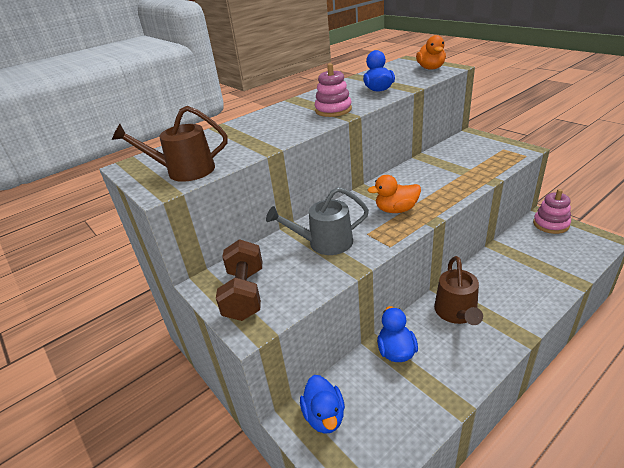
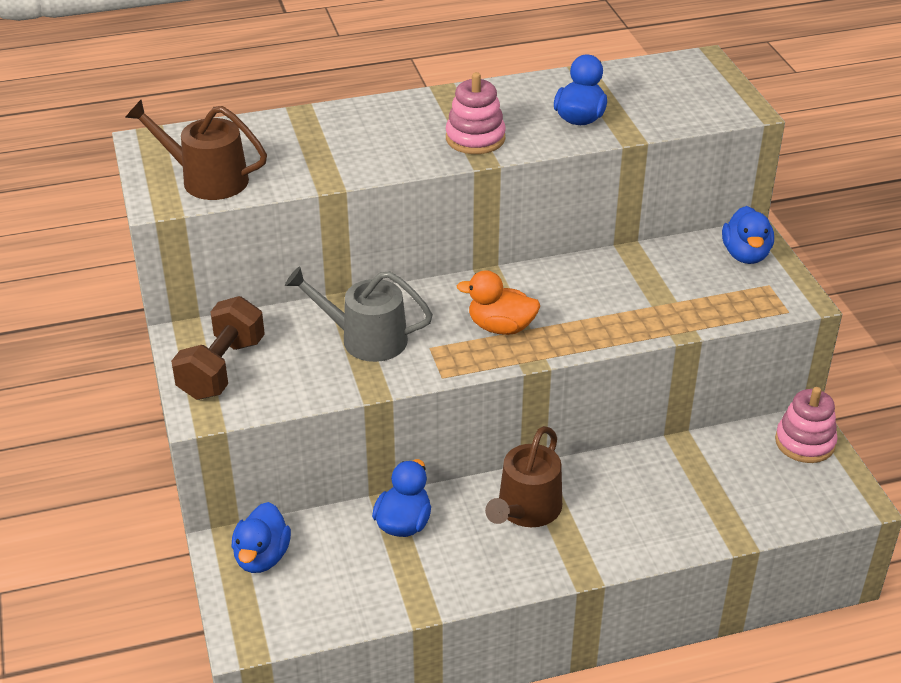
camera: 20 degrees right, 5 degrees up
orange duck [416,35,446,70] -> none
none -> blue duck [722,206,774,264]

